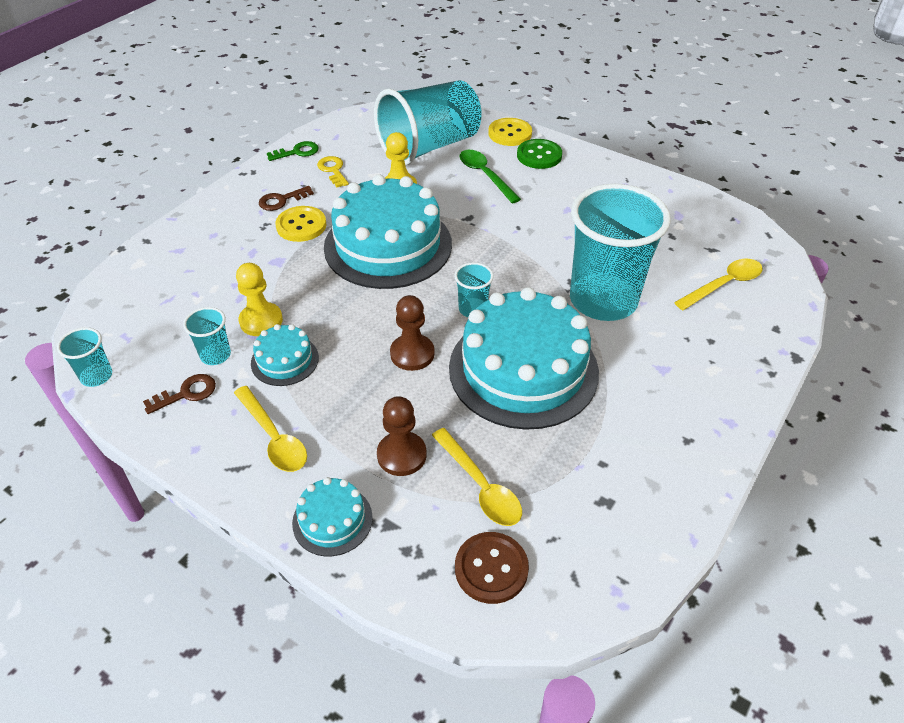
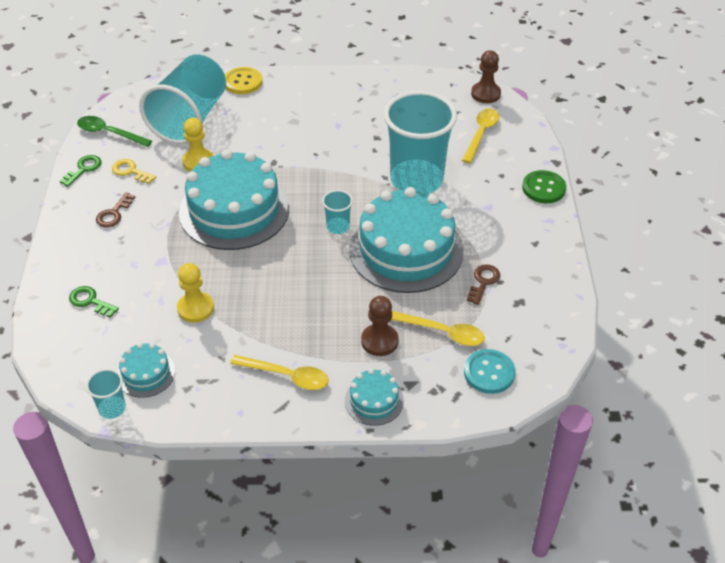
camera: 35 degrees left, 0 degrees up
brown key [143,374,216,414] -> brown key moved to [467,264,500,305]
turquoise cup [183,307,231,365] -> none
turquoise cake [251,324,319,386] -> turquoise cake moved to [118,343,175,398]
yellow button [275,206,327,242] -> none
brown pawn [390,295,434,371] -> brown pawn moved to [471,50,501,103]
brown button [455,532,529,604] -> turquoise button [464,349,515,394]
green spoon [459,150,521,204] -> green spoon moved to [77,116,152,147]
green button [517,139,562,169] -> green button moved to [522,170,566,203]
none -> green key [69,286,119,317]

